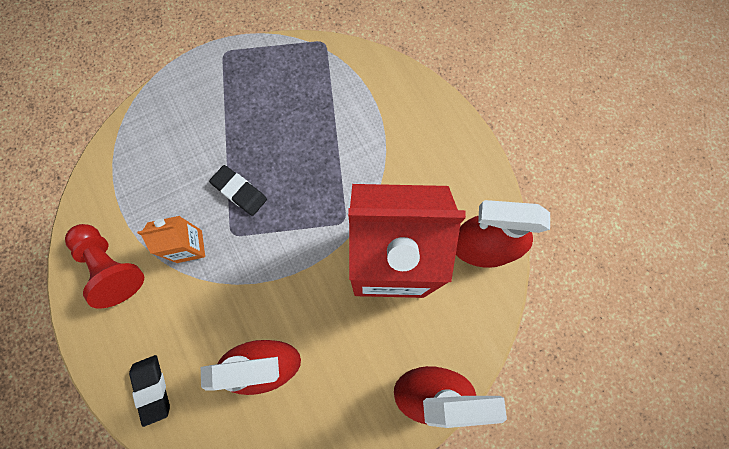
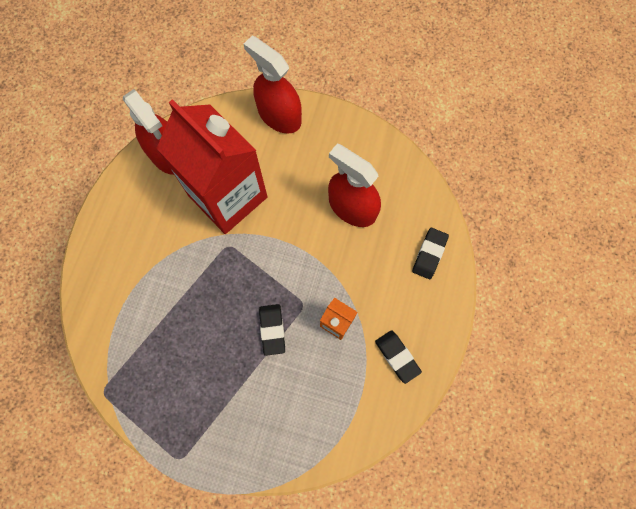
camera: 135 degrees left, 0 degrees up
red pawn [65,224,144,309] -> black eraser [375,330,422,384]

